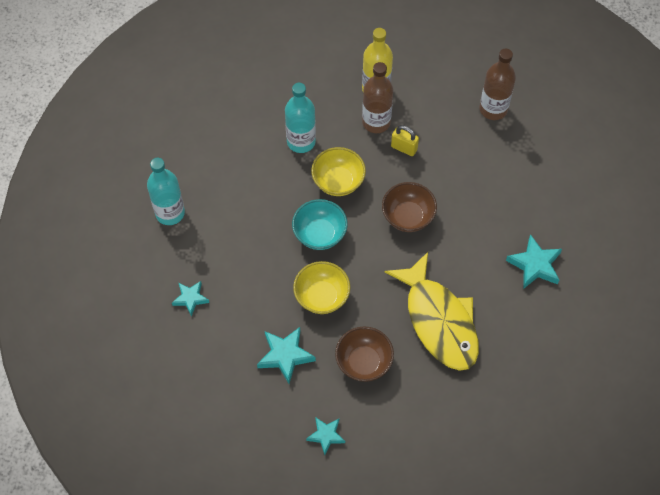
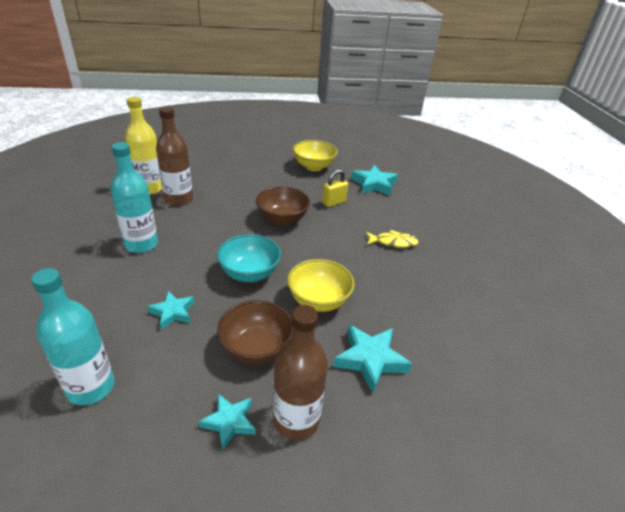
camera: 65 degrees left, 25 degrees down
turquoise star [306,417,345,455] -> turquoise star moved to [147,291,195,330]
yellow bowl [311,147,366,196] -> yellow bowl moved to [293,140,338,171]
brown bowl [335,326,394,382] -> brown bowl moved to [217,300,293,364]
yellow fish [385,252,479,371] -> yellow fish [366,230,419,248], size x0.42
yellow padlock [391,125,419,156] -> yellow padlock moved to [322,169,348,207]
brown bottle [479,49,516,120] -> brown bottle moved to [273,305,328,441]

